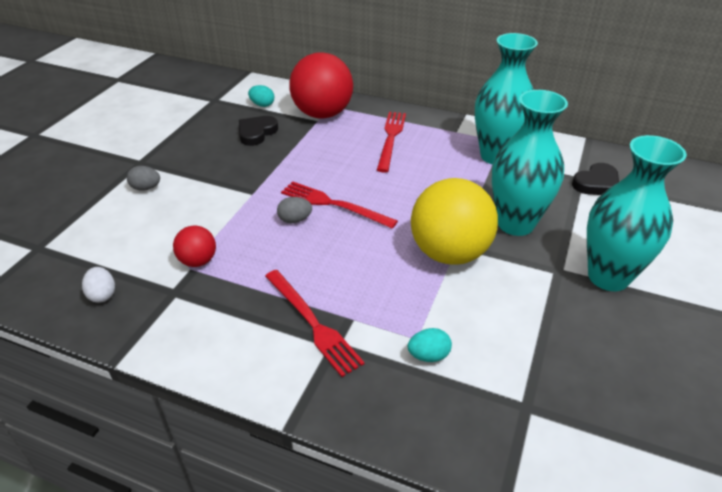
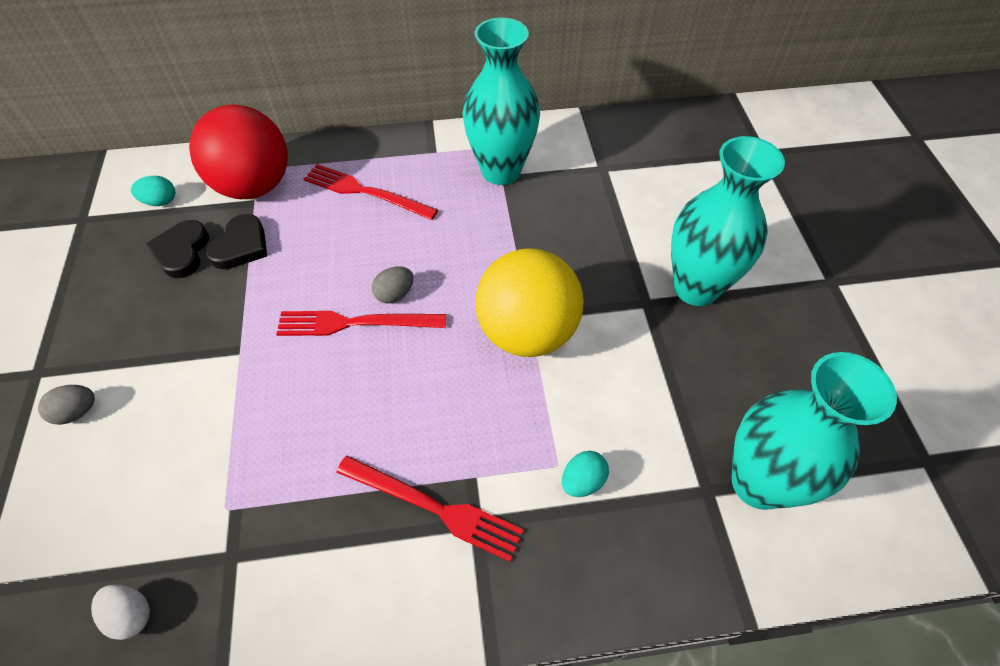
camera: 30 degrees left, 15 degrees up
red ball [173,225,216,267] -> none
grey egg [277,197,312,223] -> grey egg moved to [372,266,414,304]
red fork [377,112,406,173] -> red fork turned 45 degrees counterclockwise [304,164,438,220]
turquoise vase [492,90,568,236] -> turquoise vase moved to [732,352,897,510]
black heart [572,163,619,195] -> black heart moved to [206,214,267,269]

